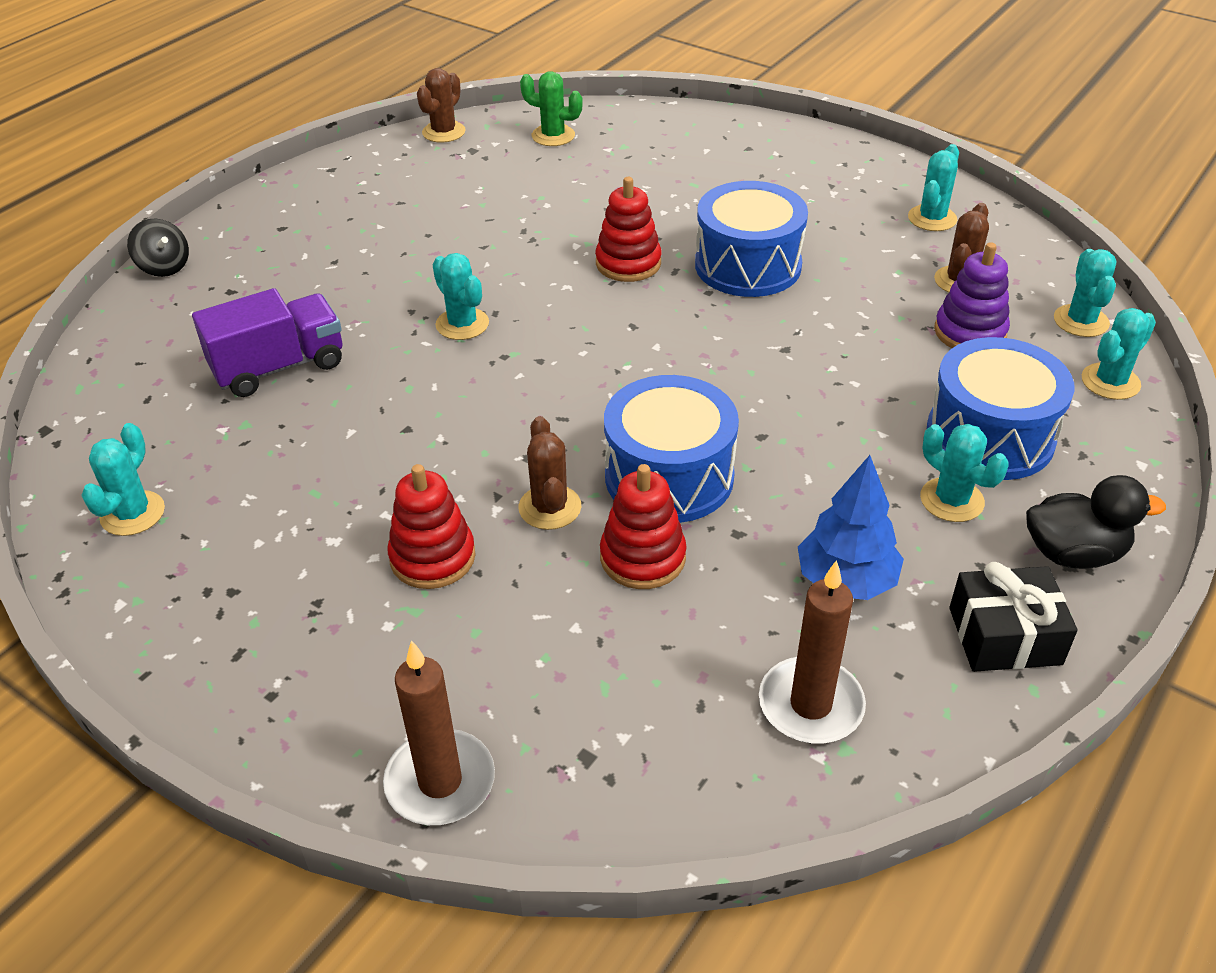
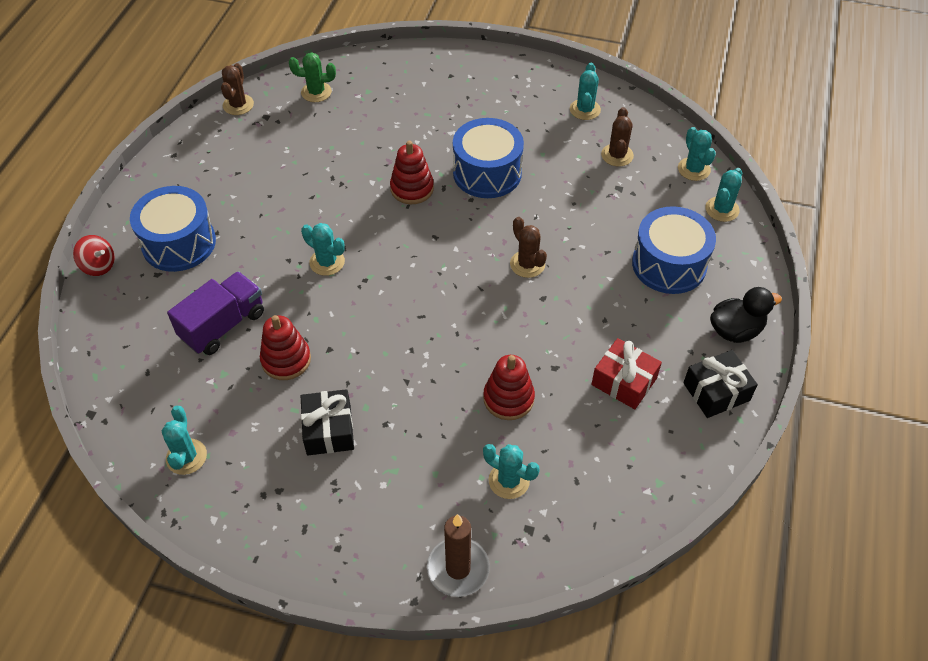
camera: 20 degrees left, 10 degrees up
black spinning top [127,219,189,277] -> red spinning top [73,235,115,276]
red stacking toy [388,464,476,589] -> red stacking toy moved to [260,315,311,380]
brown cactus [519,416,581,530] -> brown cactus moved to [510,217,547,278]
blue drum [604,375,739,523] -> blue drum moved to [130,186,216,272]
brown candle [759,560,866,743] -> none
blue tree [798,455,904,600] -> red gift [591,338,662,409]
turquoise cactus [920,424,1009,522] -> turquoise cactus moved to [483,444,540,499]
purple stacking toy [934,242,1010,348] -> none
none -> black gift [301,389,354,455]

